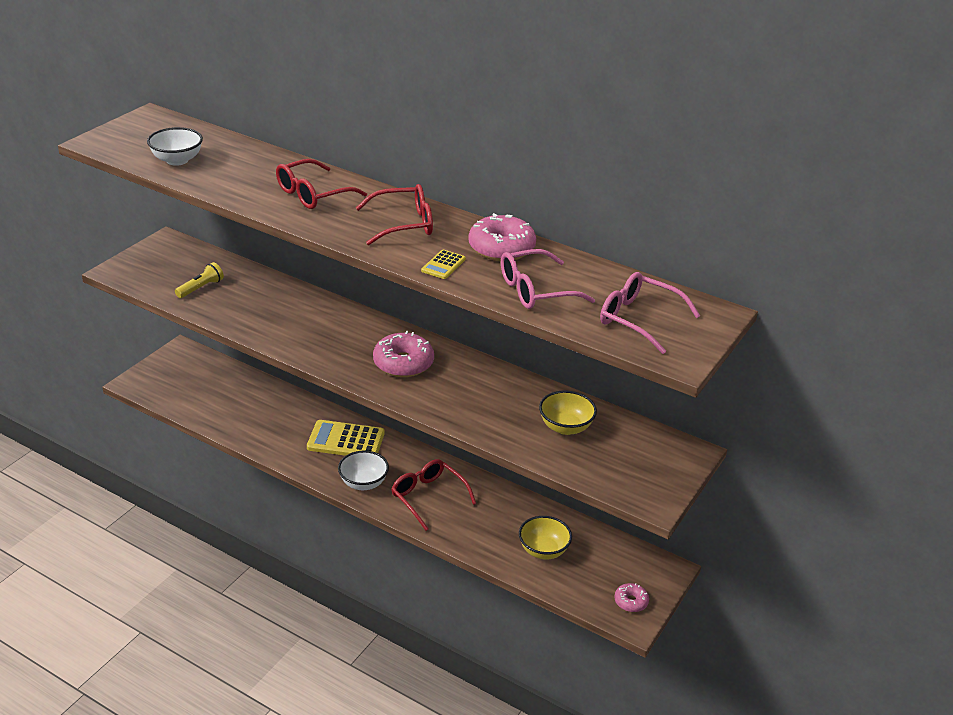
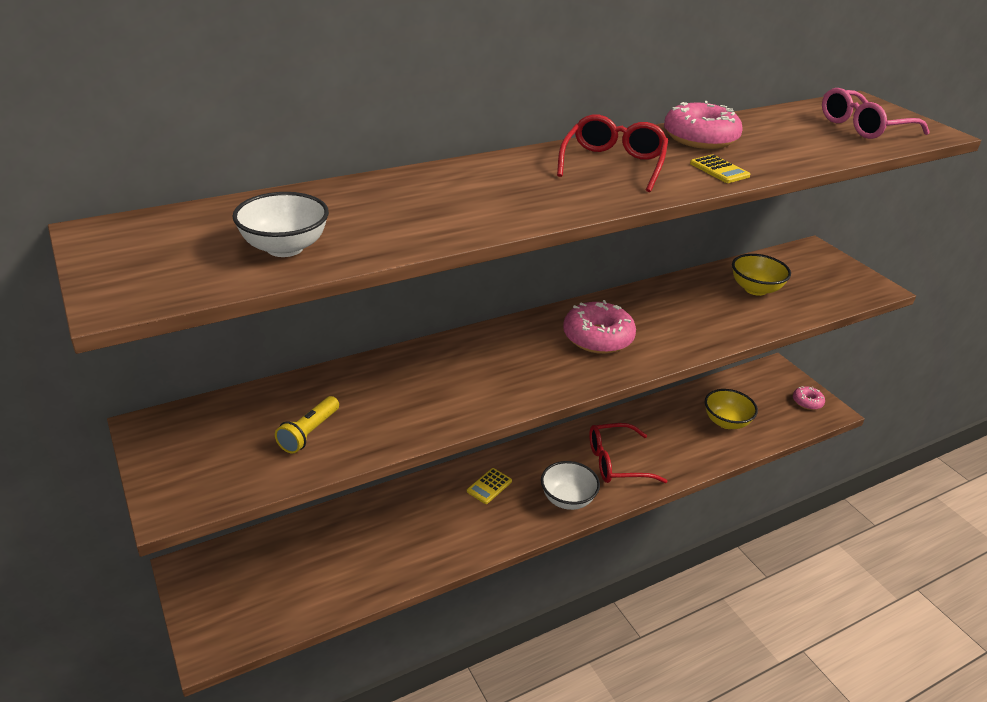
camera: 60 degrees left, 0 degrees up
yellow flashlight [175,262,224,298] -> yellow flashlight turned 135 degrees counterclockwise [275,396,339,454]
red glasses [276,159,367,209] -> none
yellow calculator [307,420,385,456] -> yellow calculator [467,468,512,504], size x0.50
pink glasses [501,249,595,309] -> none

